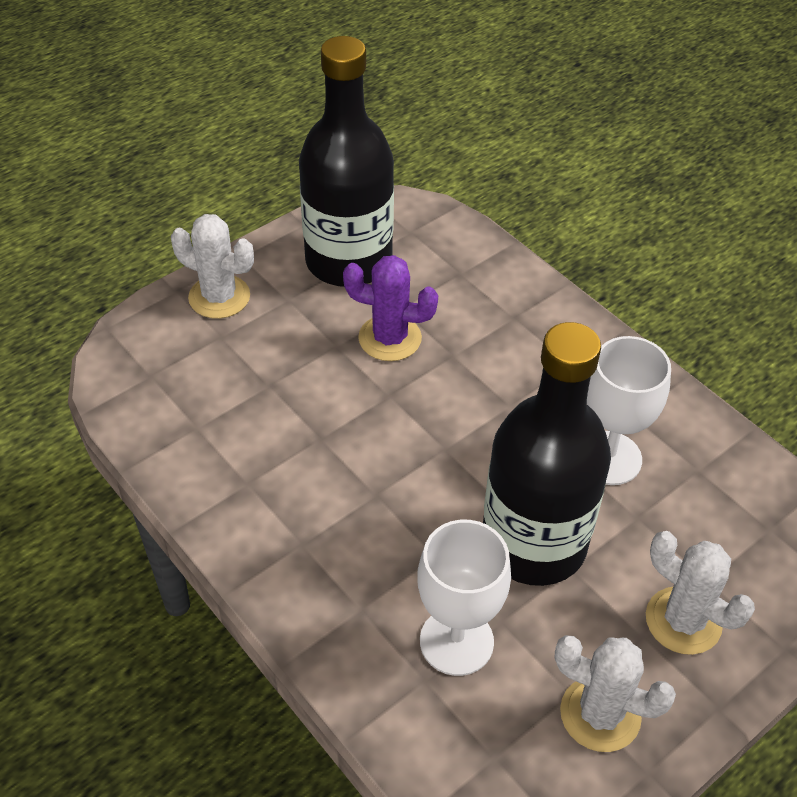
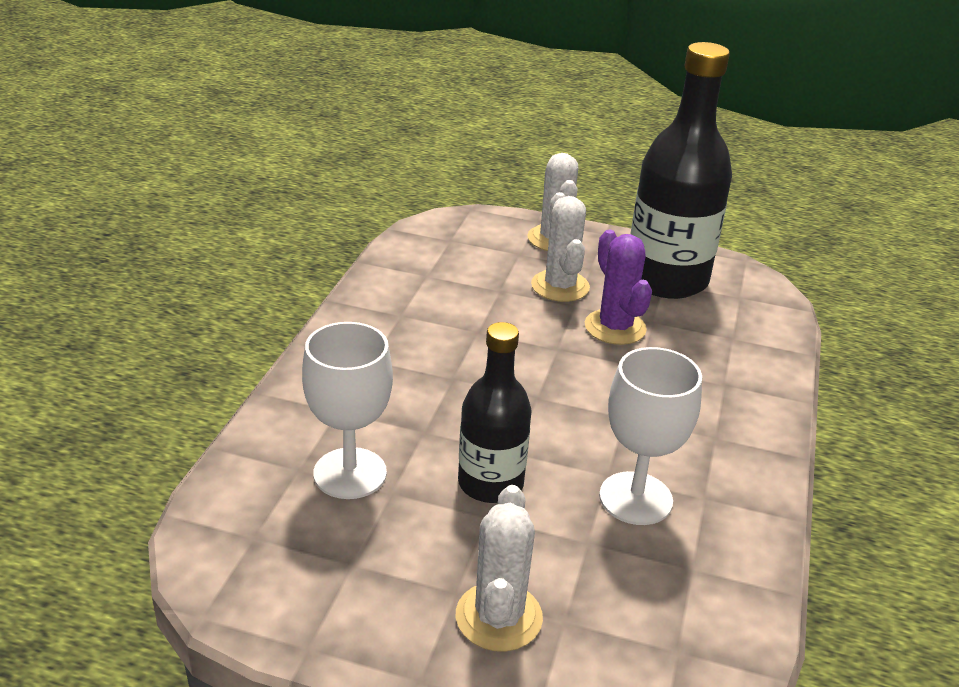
camera: 55 degrees right, 15 degrees down
black bottle [483,322,611,586] -> black bottle [458,322,532,503], size x0.60
white cactus [555,635,676,752] -> white cactus moved to [531,192,590,302]

